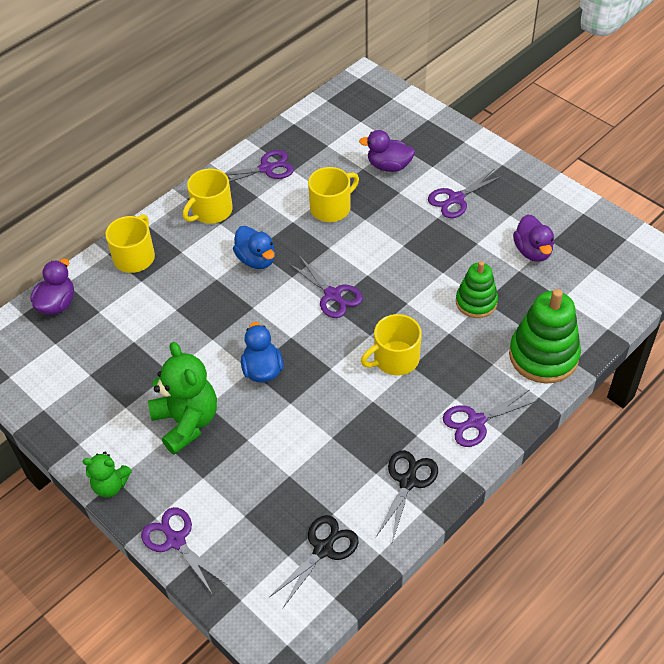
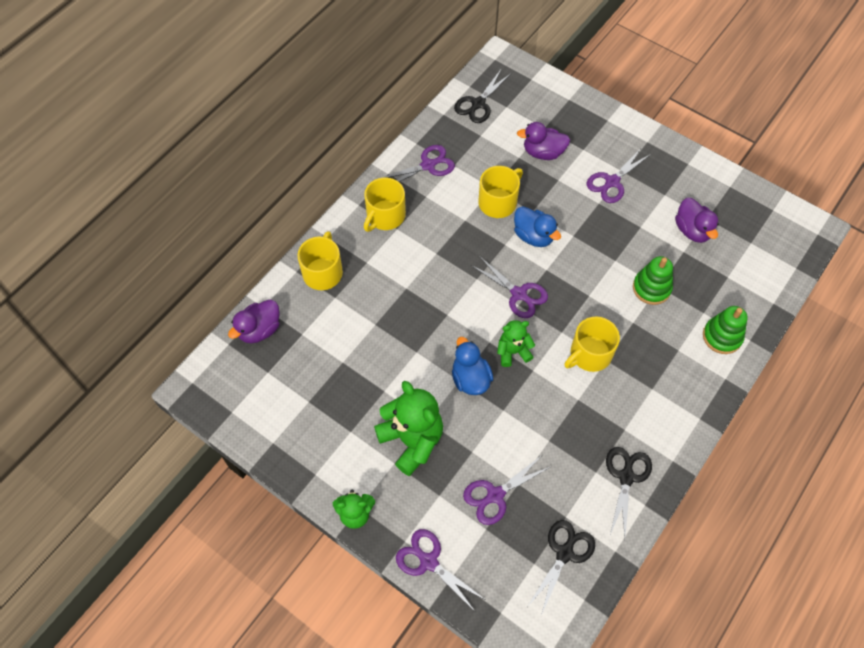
camera: 10 degrees left, 10 degrees up
purple duck [30,259,74,315] -> purple duck turned 150 degrees counterclockwise [228,300,280,343]
blue duck [233,226,275,269] -> blue duck moved to [514,206,561,247]
purple scissors [443,390,539,447] -> purple scissors moved to [463,456,552,525]
green stacking toy [509,289,581,384] -> green stacking toy [703,306,747,354], size x0.62
none -> black scissors [454,70,510,123]
none -> green teddy bear [497,320,535,367]

